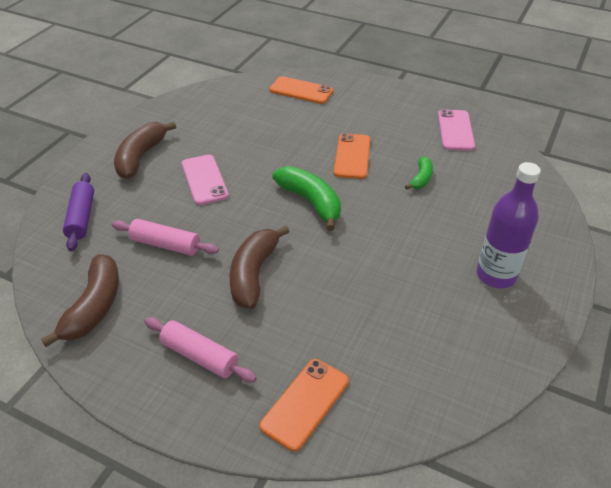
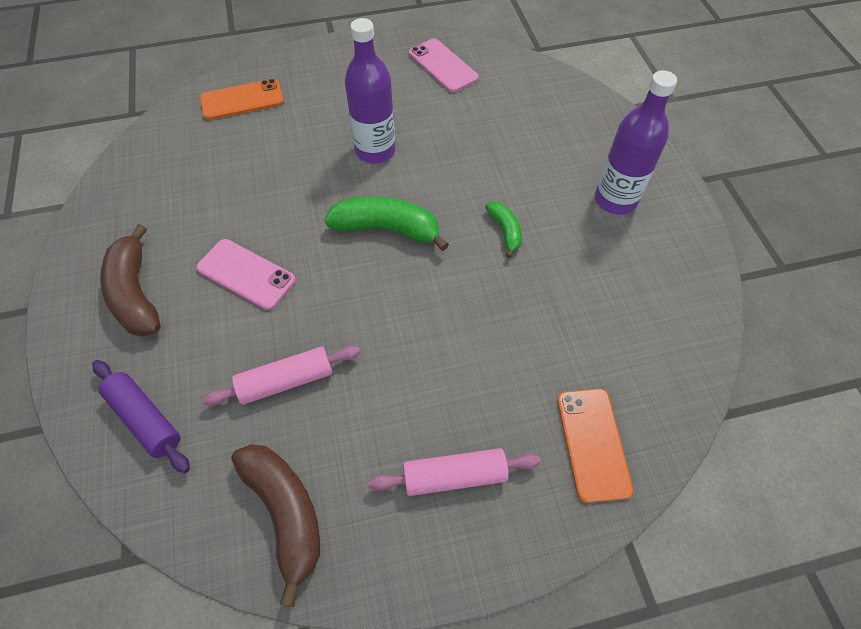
camera: 40 degrees left, 15 degrees up
brown banana [229,225,290,309] -> none
orange phone [334,133,370,179] -> purple bottle [345,18,396,164]
green banana [405,156,433,190] -> green banana moved to [485,201,522,258]

